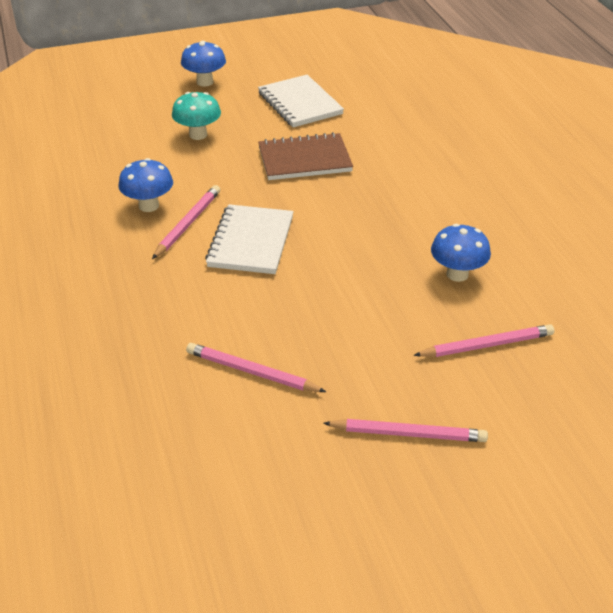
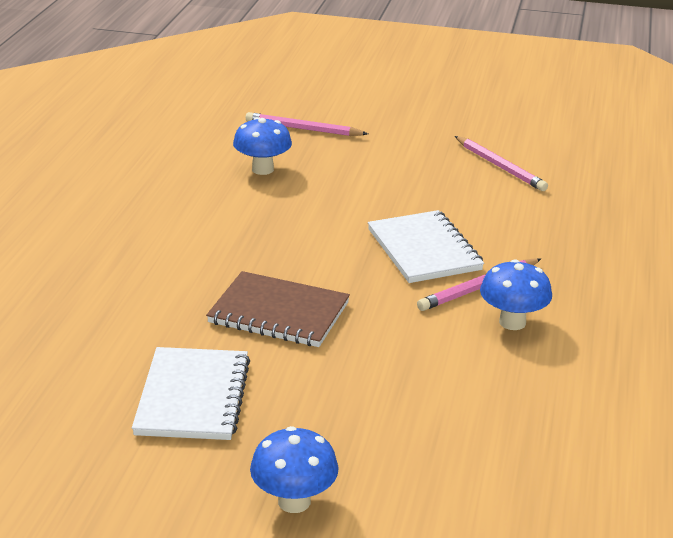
camera: 150 degrees left, 10 degrees down
turquoise mushroom [172,92,221,140] -> none
white notebook [205,204,294,274] -> white notebook turned 60 degrees counterclockwise [368,210,484,283]
pink pencil [323,419,488,442] -> none

